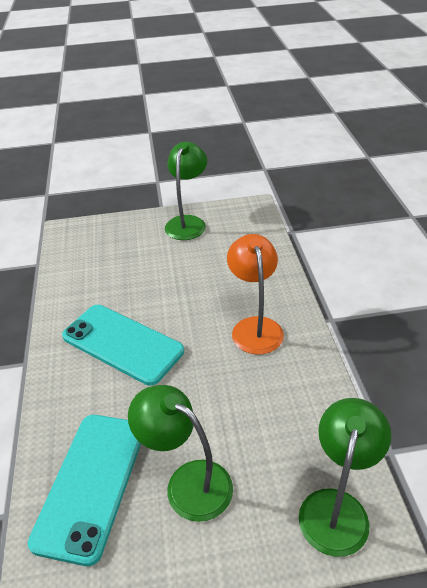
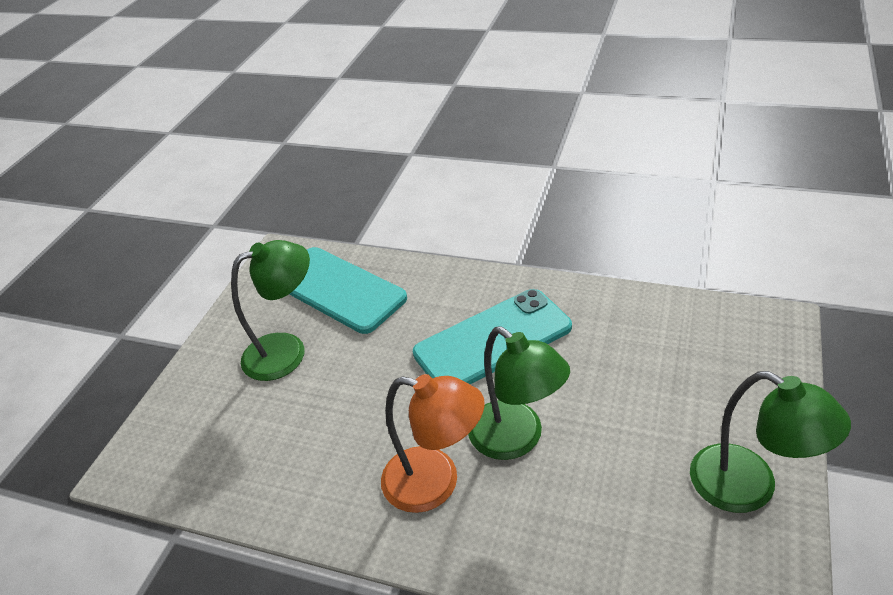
camera: 120 degrees right, 0 degrees up
green lamp [299,398,391,557] -> green lamp moved to [468,326,570,460]

